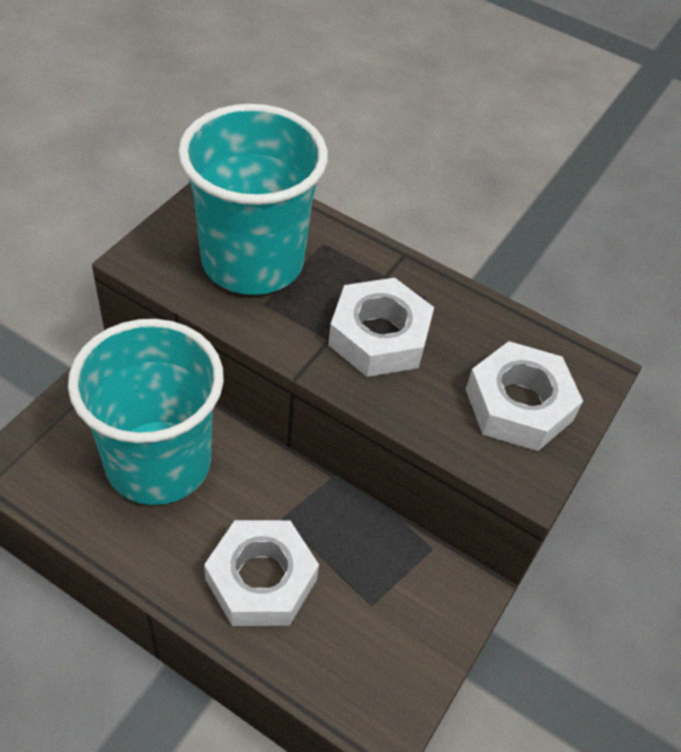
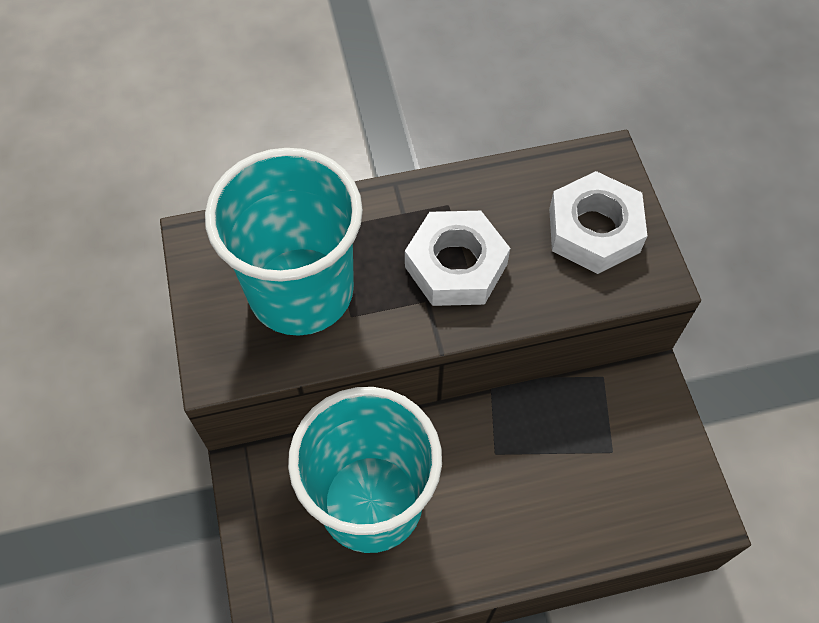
camera: 40 degrees left, 10 degrees up
white nut [204,520,319,626] -> none

